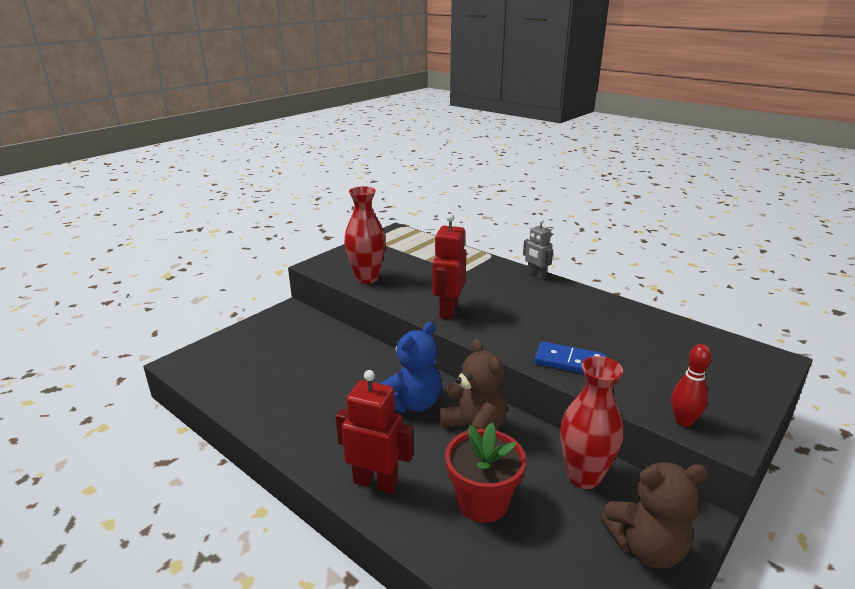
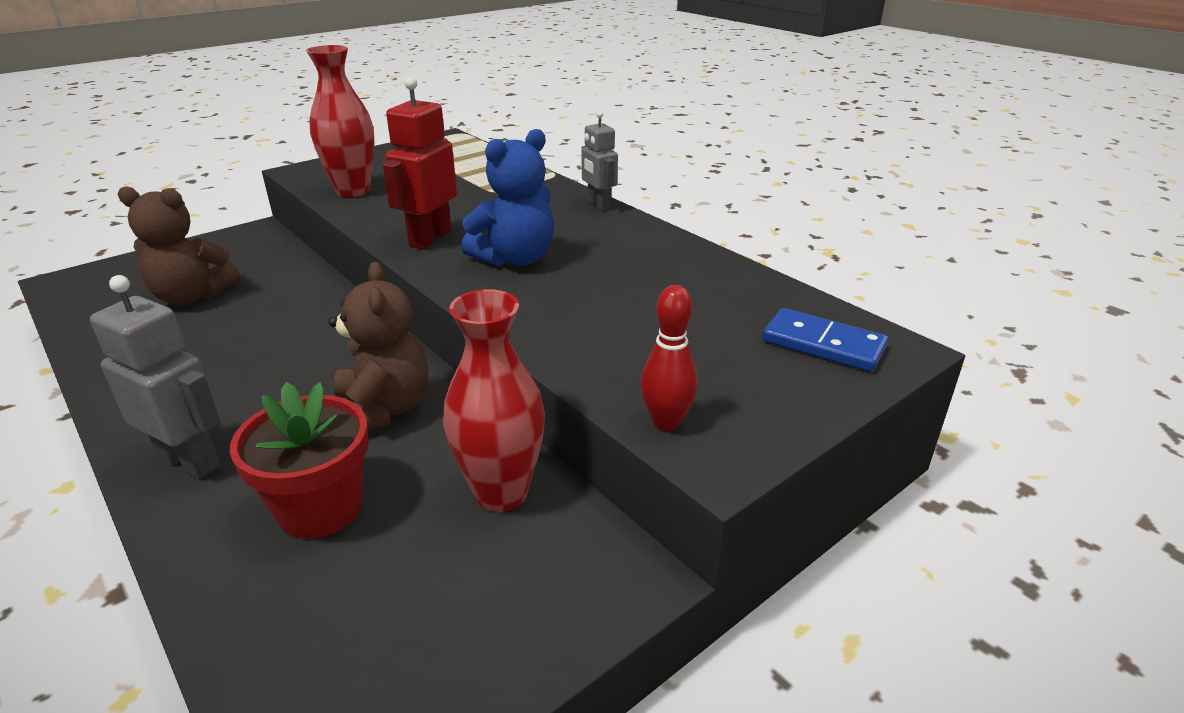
camera: 10 degrees right, 5 degrees up
red robot [335,370,413,494] -> grey robot [90,275,221,479]
blue teddy bear [381,322,442,413] -> blue teddy bear moved to [461,129,554,266]
blue domino [534,341,606,374] -> blue domino moved to [763,308,888,372]
brown teddy bear [601,462,708,569] -> brown teddy bear moved to [118,186,240,305]

